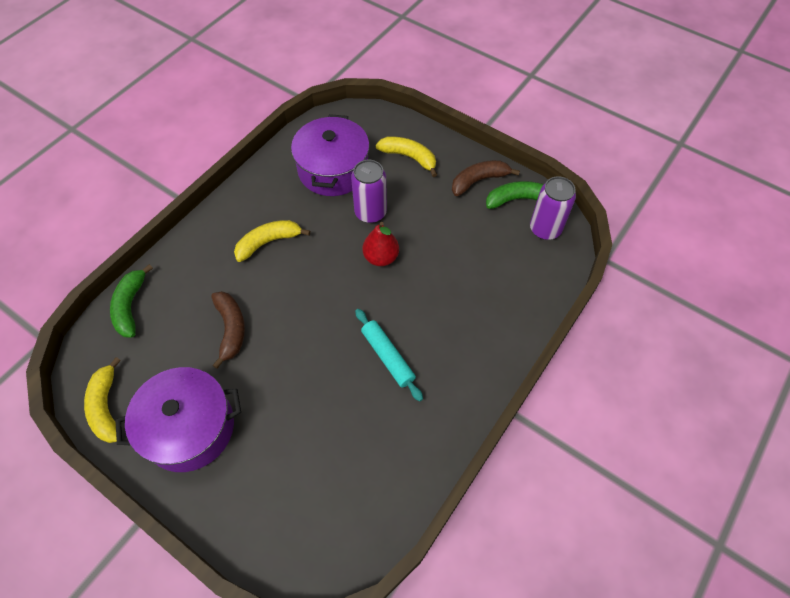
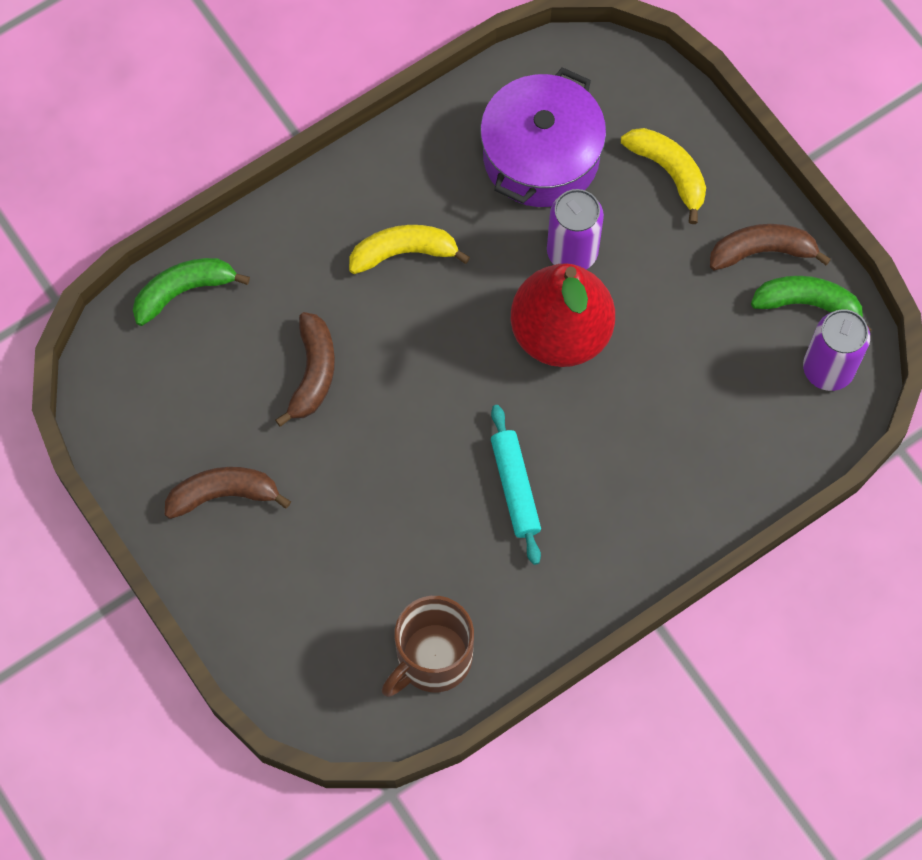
camera: 20 degrees right, 10 degrees up
yellow banana [84,357,121,443] -> none
green banana [110,264,153,338] -> green banana turned 45 degrees clockwise [133,258,250,326]
purple pot [115,367,241,472] -> brown banana [165,467,291,519]
red pear [362,222,399,266] -> red pear [511,263,615,367], size x1.83
none -> brown mug [382,596,474,697]

